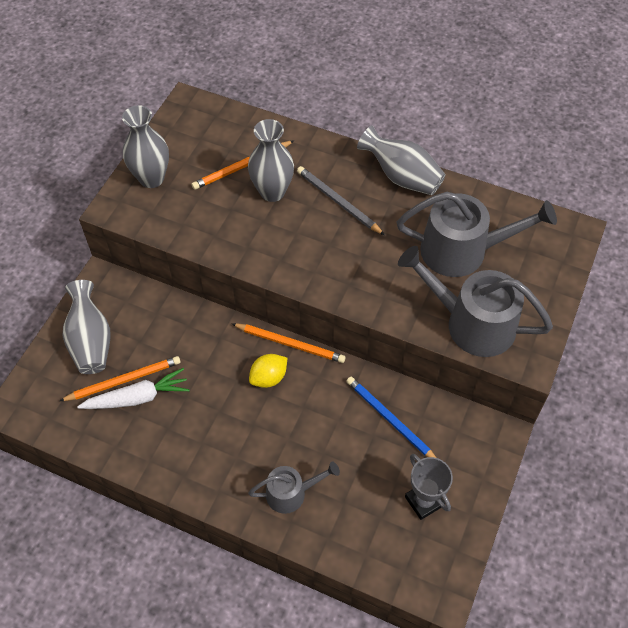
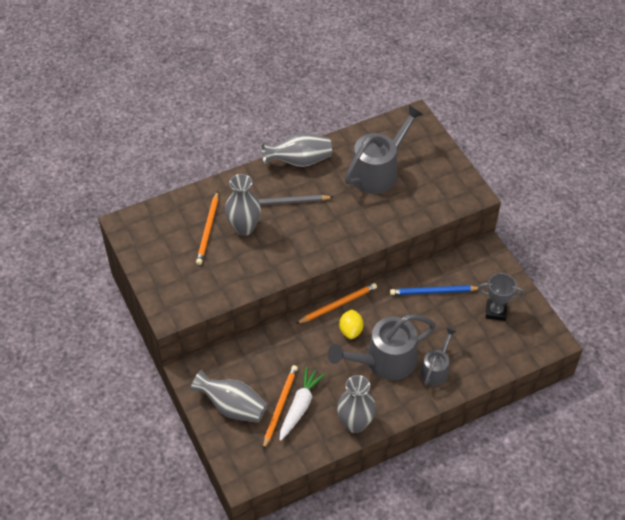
camera: 50 degrees left, 5 degrees down
grey vase [122,105,169,188] -> grey vase moved to [337,375,376,433]
grey watering can [398,246,553,357] -> grey watering can moved to [328,314,436,380]

